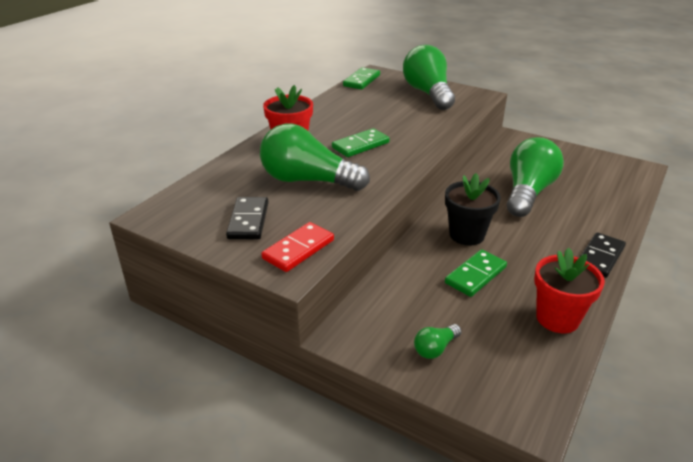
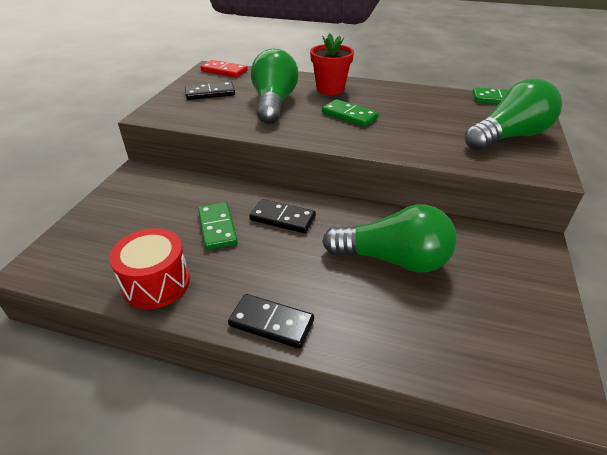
camera: 75 degrees right, 5 degrees up
red domino [261,222,334,272] -> red domino moved to [200,60,248,78]
green light bulb [414,324,462,359] -> none
black flower pot [445,173,501,245] -> black domino [249,199,316,233]
green domino [445,249,507,297] -> green domino turned 45 degrees clockwise [198,202,238,250]
red flower pot [534,248,605,333] -> red drum [109,228,190,309]

